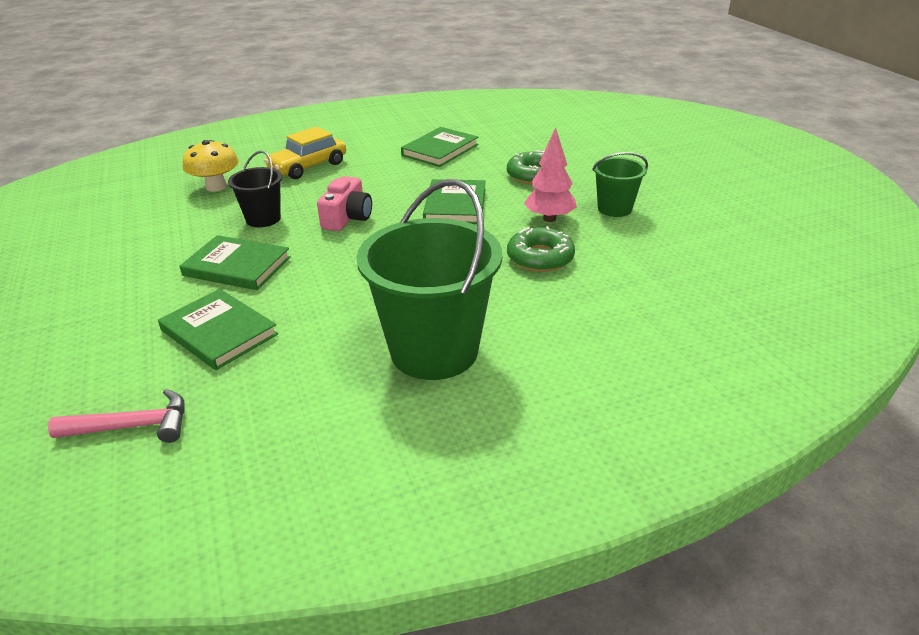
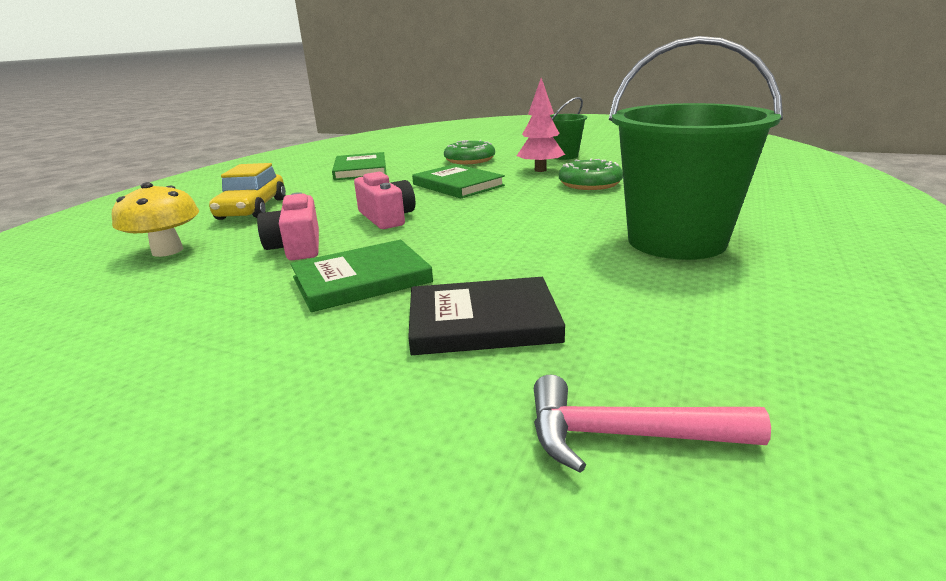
camera: 45 degrees left, 10 degrees down
pink hammer [48,389,185,443] -> pink hammer turned 120 degrees counterclockwise [534,375,771,473]
green book [158,289,278,370] -> black book [408,277,565,355]
black bucket [228,151,282,227] -> pink camera [257,192,319,260]

